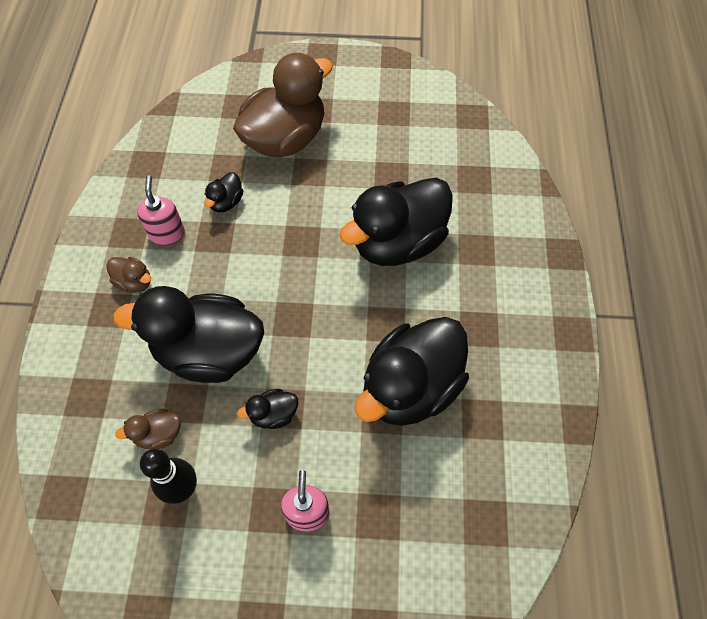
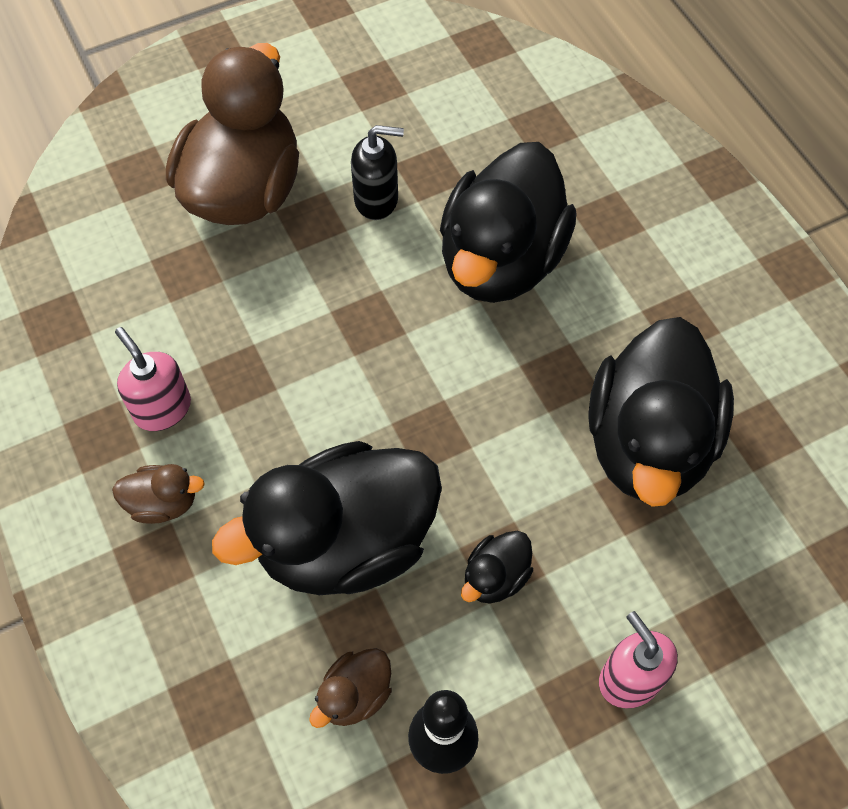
camera: 30 degrees left, 0 degrees up
black duck [204,172,243,213] -> none
none -> black soap dispenser [351,125,404,220]

